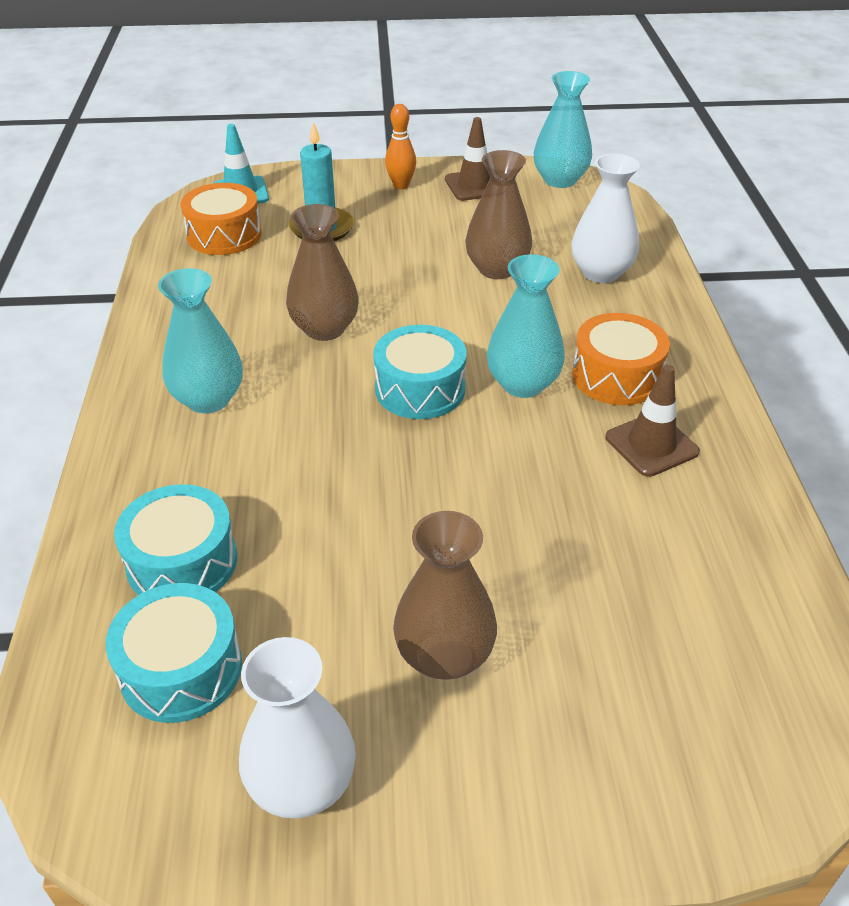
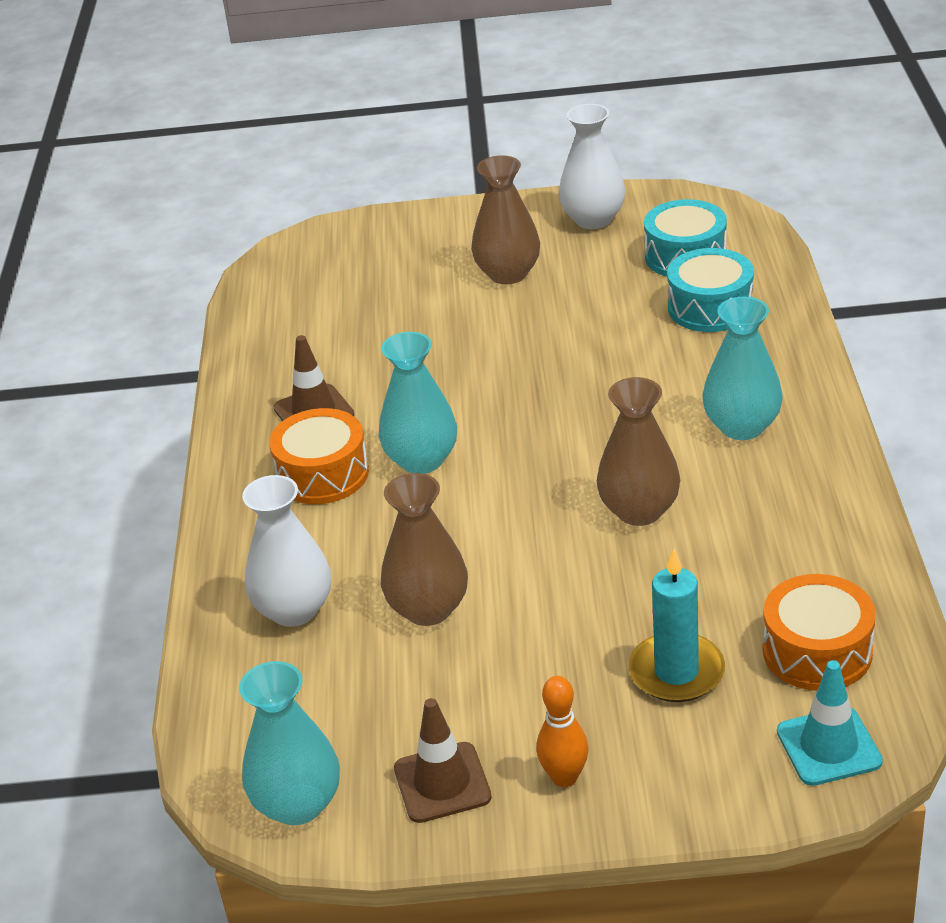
camera: 175 degrees left, 5 degrees down
turquoise drum [373,325,467,419] -> none

